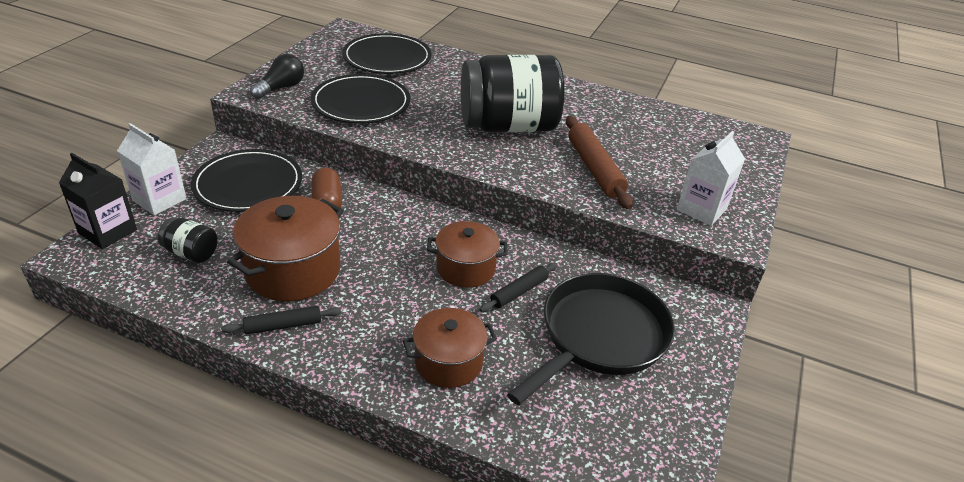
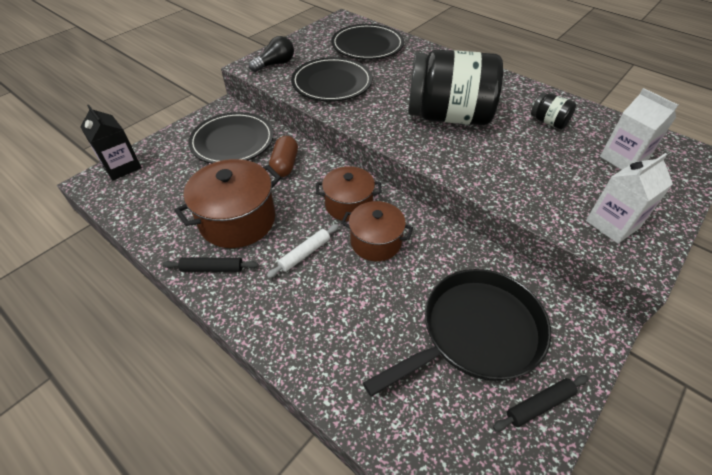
camera: 20 degrees right, 10 degrees up
white carton [117,123,187,215] -> white carton moved to [600,88,678,170]
black jar [158,217,218,263] -> black jar moved to [531,92,576,129]
brown pot [403,308,497,388] -> brown pot moved to [316,166,382,221]
black rolling pin [479,263,558,312] -> black rolling pin moved to [493,375,589,431]
brown rolling pin [566,116,633,209] -> none
none -> white rolling pin [267,224,339,278]

